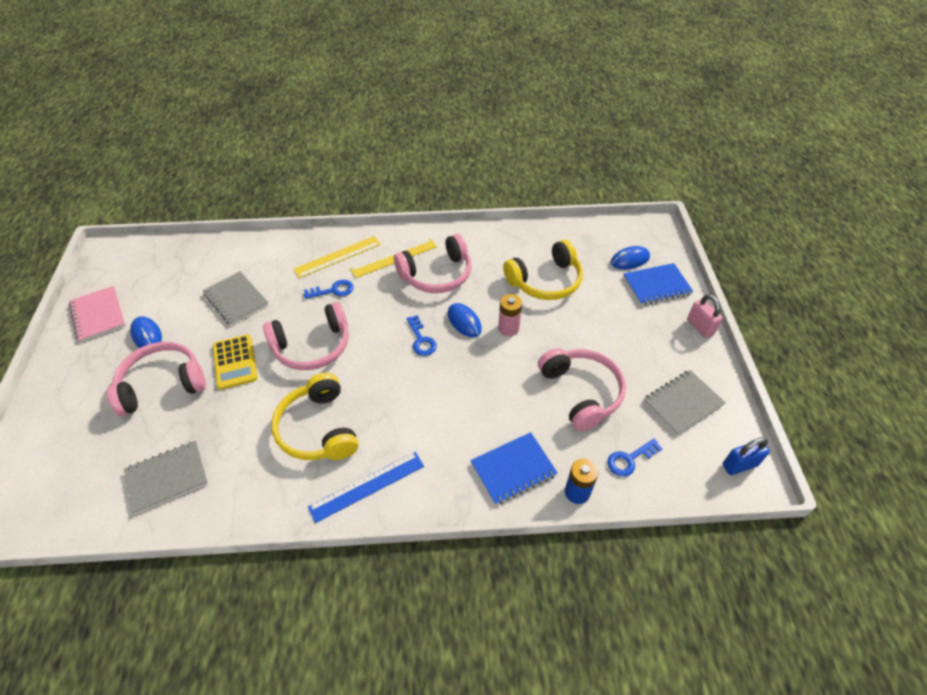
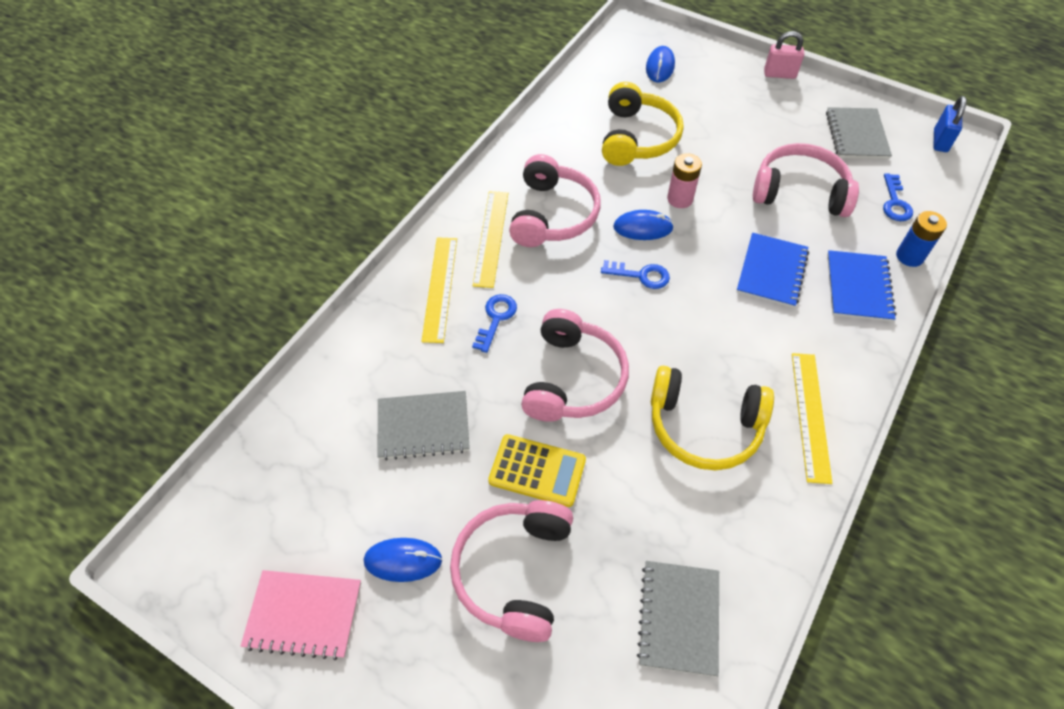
camera: 55 degrees left, 5 degrees up
blue ruler [308,452,424,523] -> yellow ruler [792,353,832,484]
blue notebook [623,263,694,305] -> blue notebook moved to [736,233,809,308]

